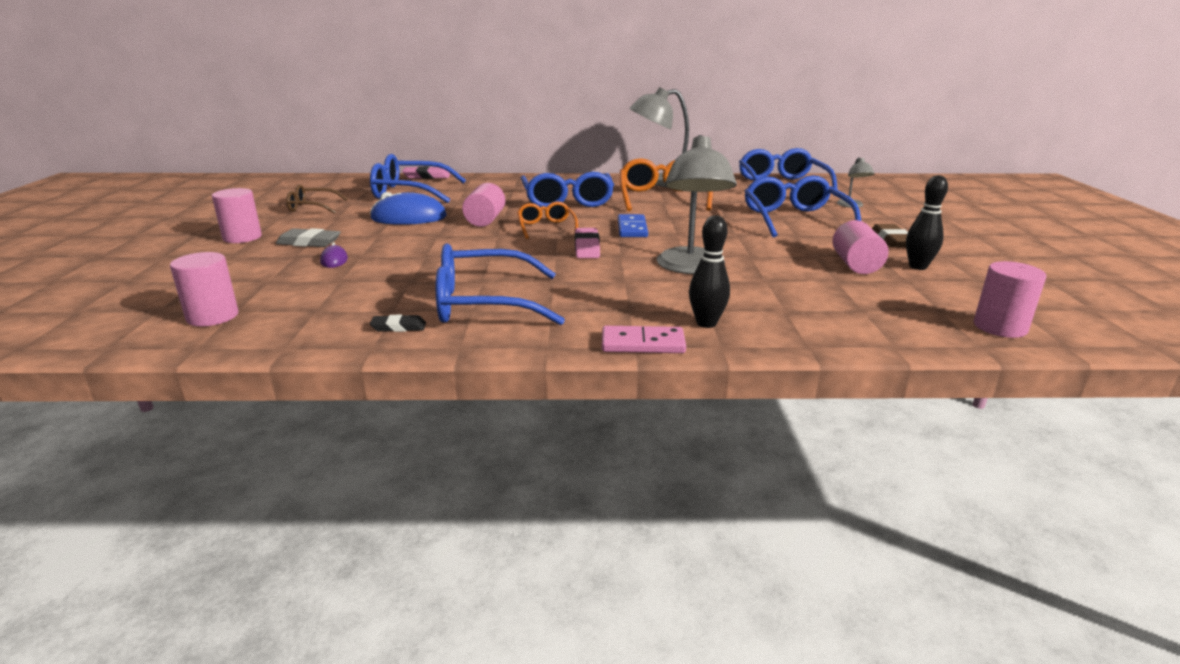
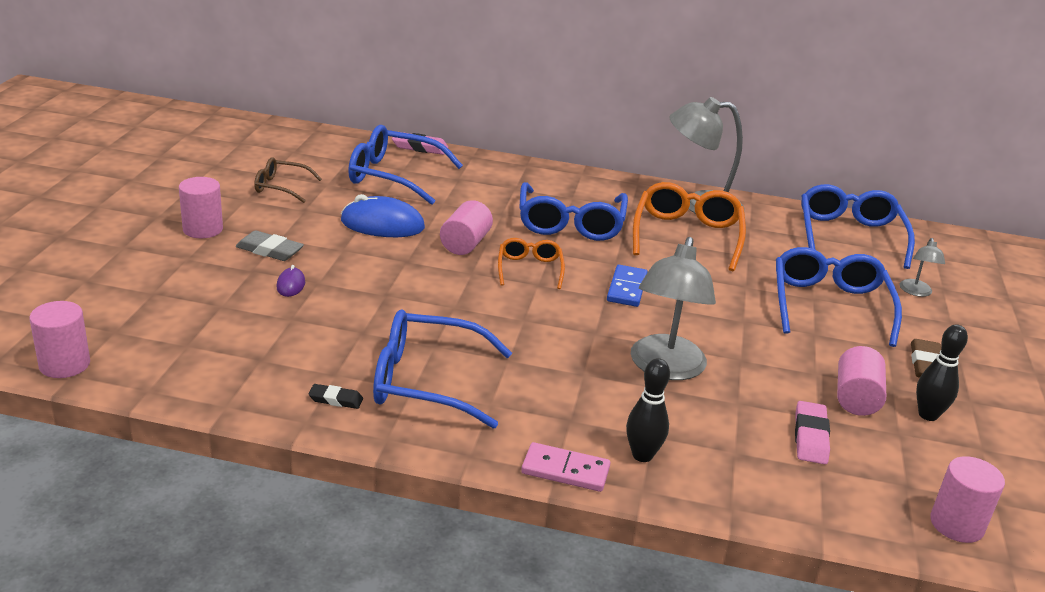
camera: 10 degrees right, 5 degrees up
pink cylinder [170,252,238,326] -> pink cylinder moved to [29,301,90,378]
pink eraser [575,228,600,258] -> pink eraser moved to [795,401,830,464]

